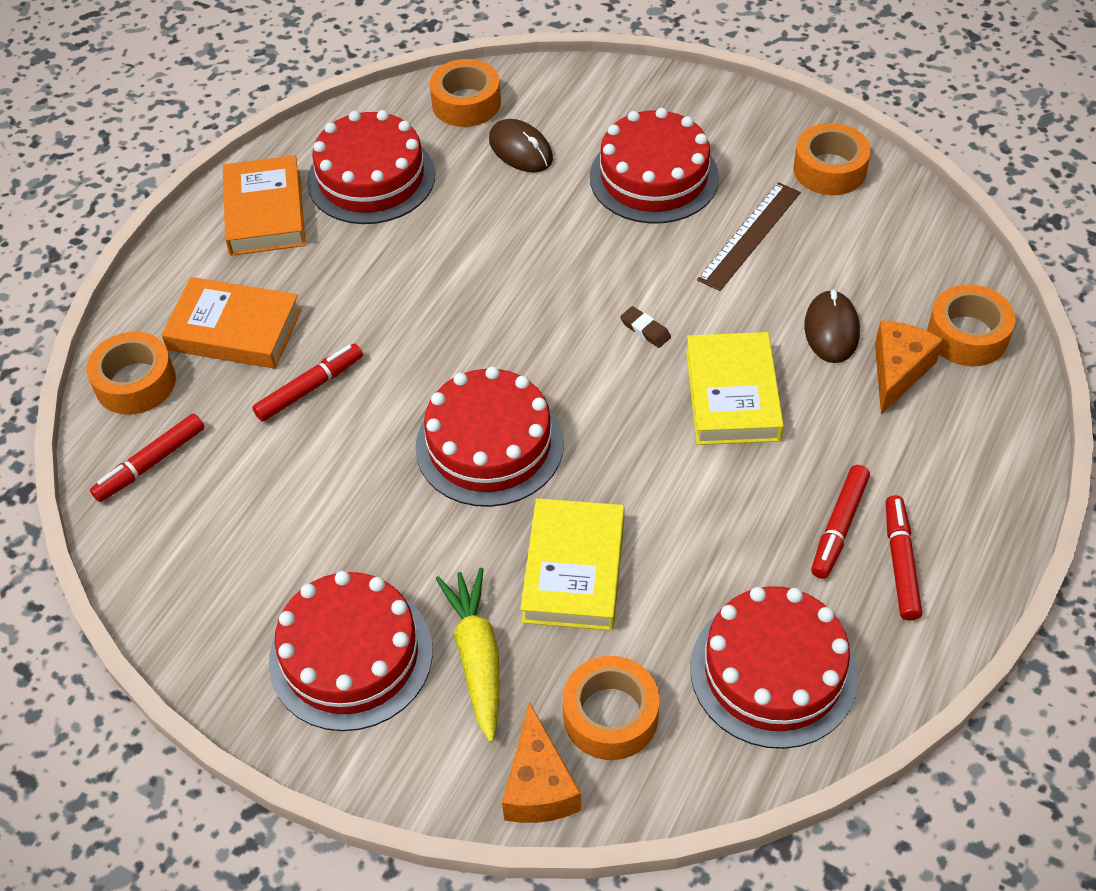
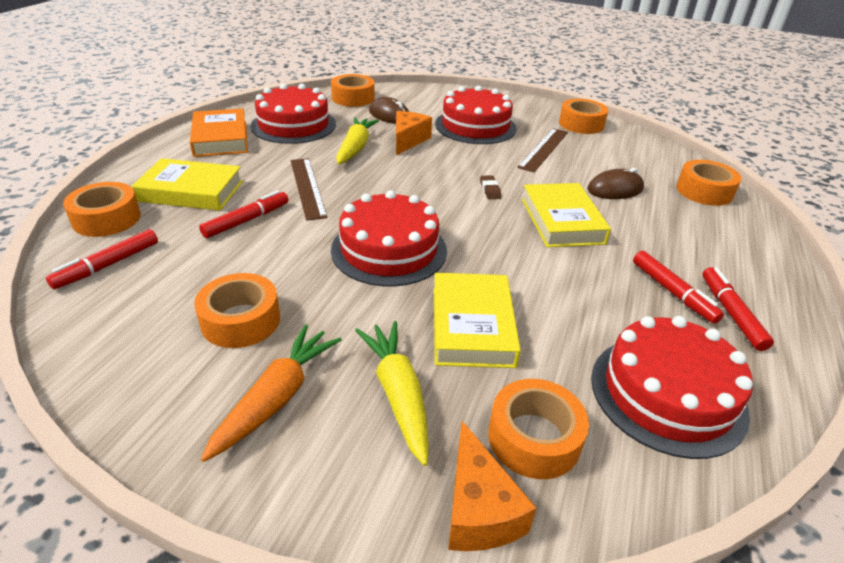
camera: 10 degrees left, 15 degrees down
orange book [161,277,301,368] -> yellow book [132,158,243,211]
red cake [269,571,433,731] -> orange carrot [201,324,342,462]
brown eraser [620,306,671,348] -> brown eraser turned 45 degrees clockwise [480,175,501,199]
brown mouse [804,289,860,363] -> brown mouse turned 75 degrees clockwise [587,168,644,199]
red marker [811,465,870,579] -> red marker turned 45 degrees counterclockwise [633,251,724,324]
orange cheese [875,320,943,415] -> orange cheese moved to [396,111,432,155]
none -> orange tape [194,273,280,348]
none -> brown ruler [290,158,328,221]
none -> yellow carrot [336,117,379,165]

